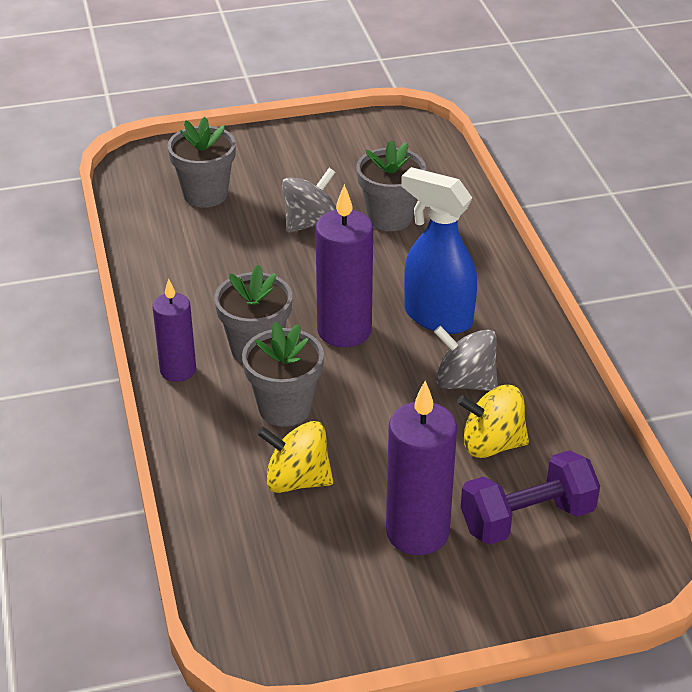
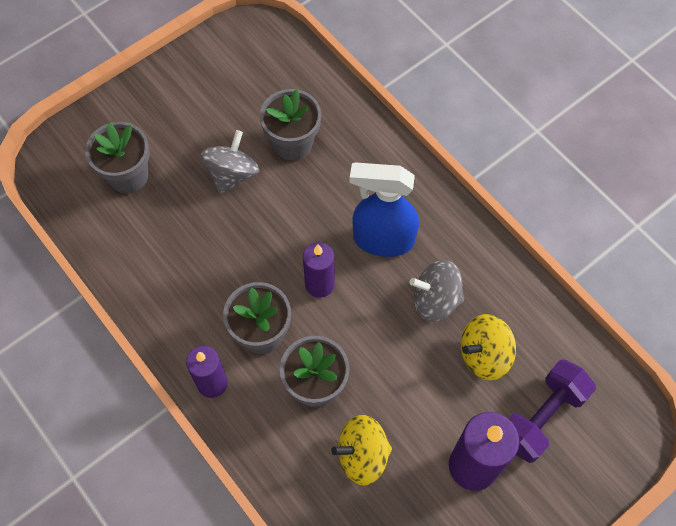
camera: 25 degrees left, 25 degrees up
purple candle [316,184,373,347] -> purple candle [303,242,335,298], size x0.64

